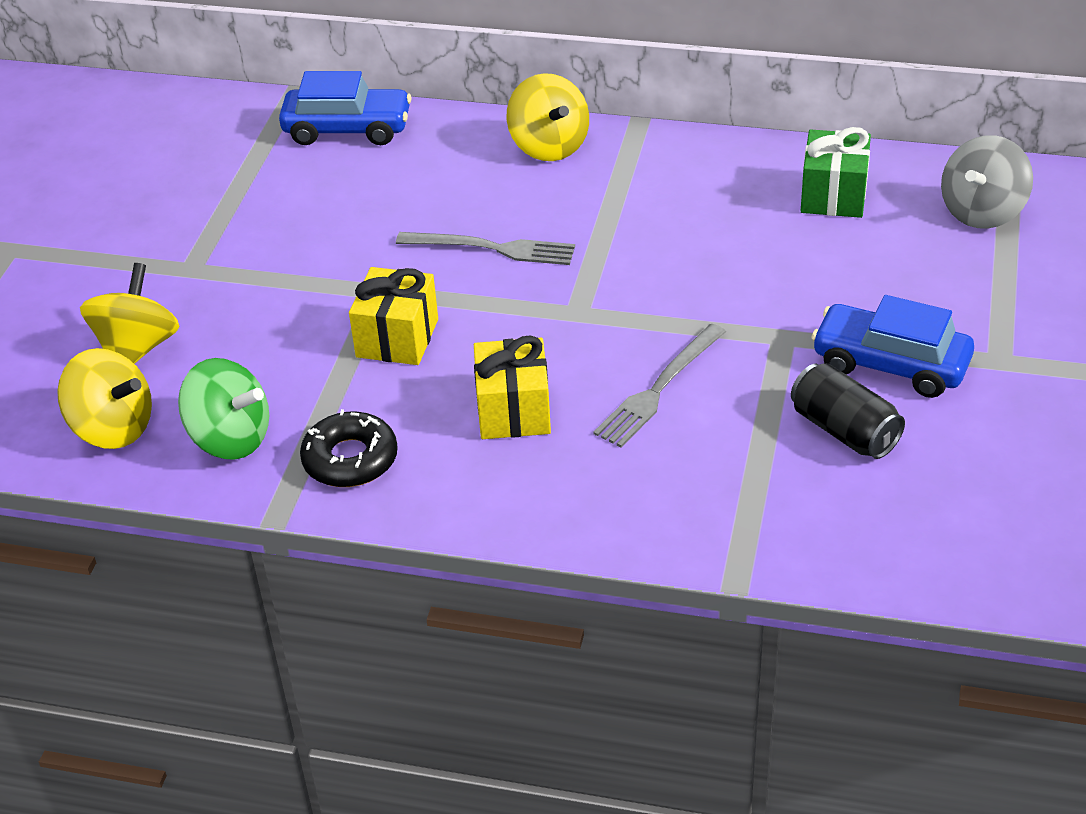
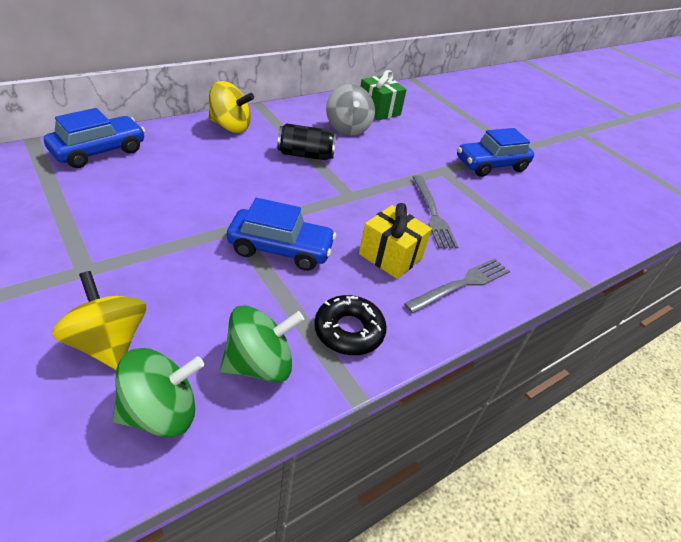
camera: 55 degrees left, 0 degrees up
yellow spinning top [57,348,152,449] -> green spinning top [113,348,204,437]
yellow gift [349,267,438,365] -> blue car [227,198,336,271]
grey fork [396,232,575,265] -> grey fork moved to [404,258,510,313]
black can [791,363,905,459] -> black can moved to [277,123,337,160]
grey spinning top [941,135,1033,229] -> grey spinning top moved to [326,84,375,136]

